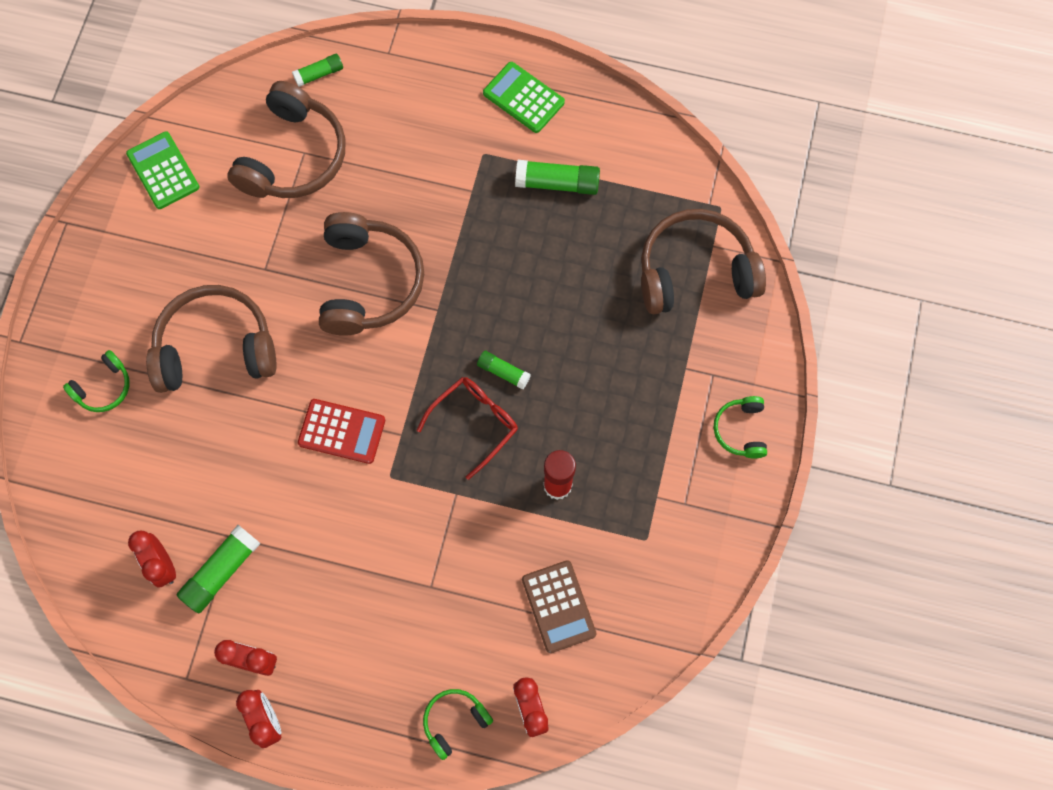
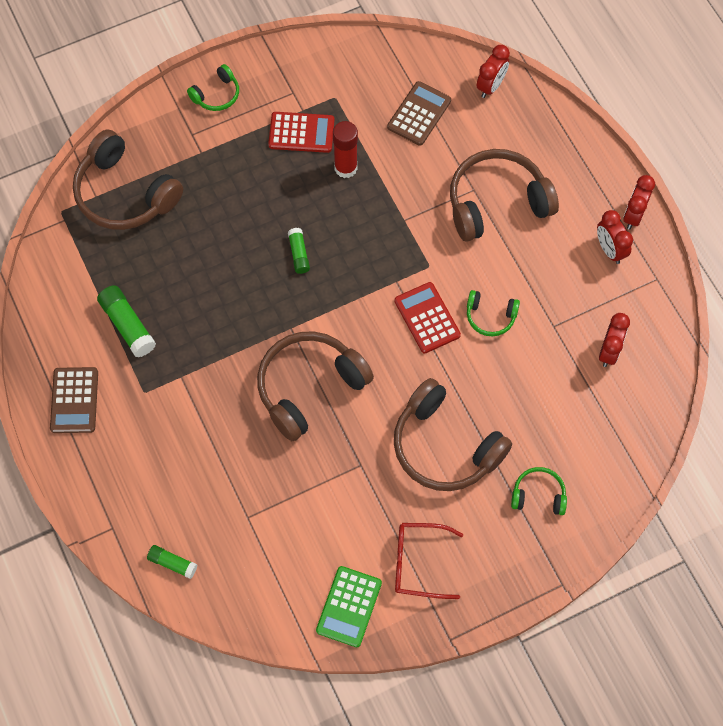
camera: 130 degrees left, 5 degrees down
green glue stick [177,525,261,613] -> none
brown headphones [227,81,346,198] -> brown headphones moved to [450,149,559,242]
red glasses [417,377,518,480] -> red glasses moved to [395,523,463,599]
green headphones [423,689,493,760] -> green headphones moved to [467,290,520,336]
green calculator [483,62,565,133] -> brown calculator [50,367,98,433]
none -> red calculator [268,112,335,153]

